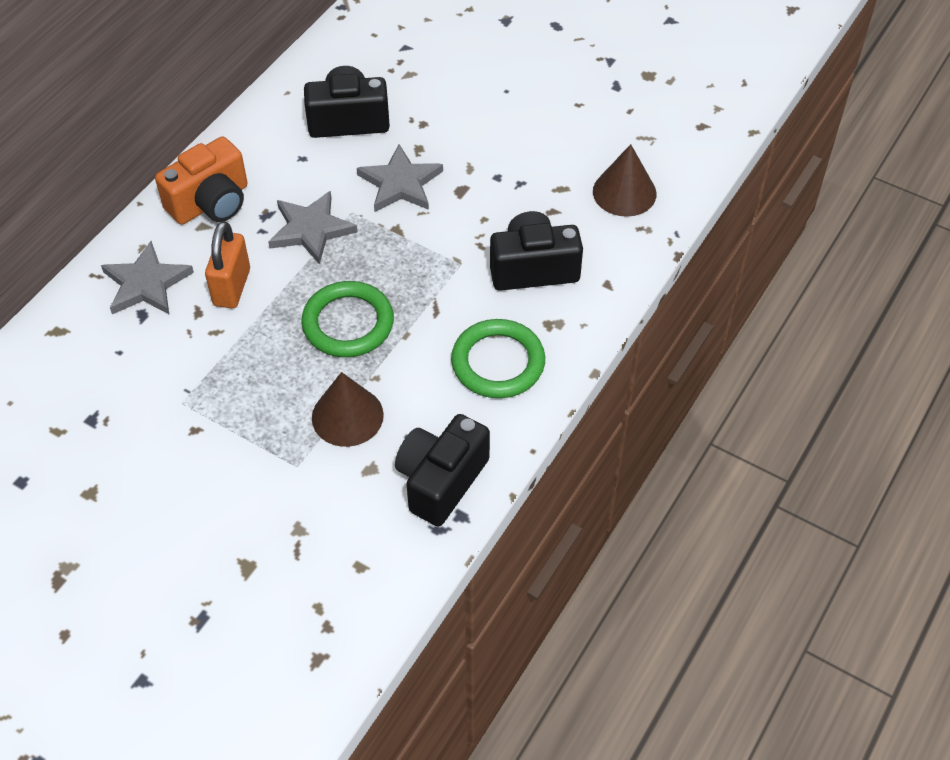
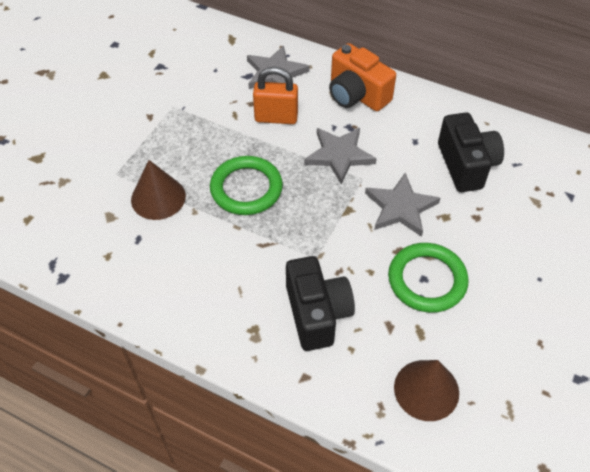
camera: 85 degrees right, 0 degrees up
black camera [395,414,490,526] -> none
green ring [451,319,545,398] -> green ring moved to [388,243,468,313]

